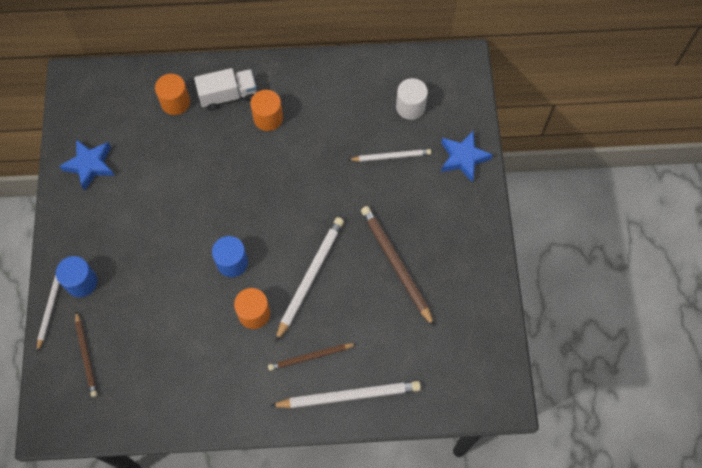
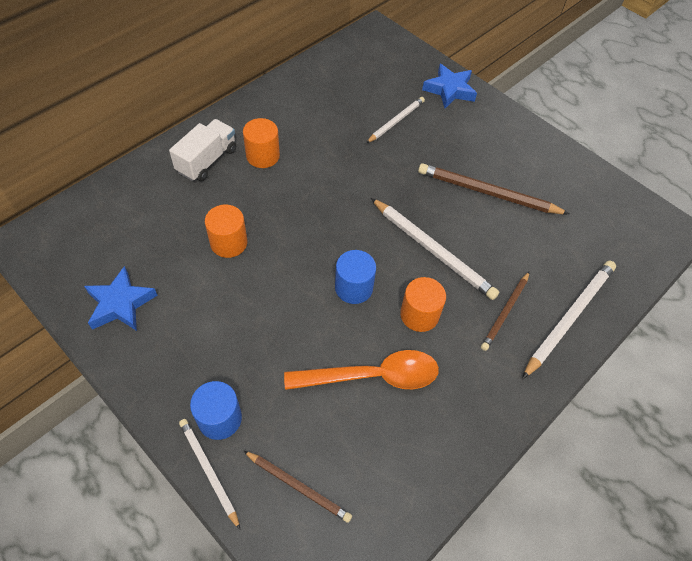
camera: 45 degrees left, 10 degrees down
orange cylinder [155,74,190,115] -> orange cylinder moved to [205,205,247,258]
white pencil [275,217,344,342] -> white pencil turned 150 degrees clockwise [371,198,499,300]
white cylinder [396,78,428,120] -> none
none -> orange spoon [284,350,439,390]

